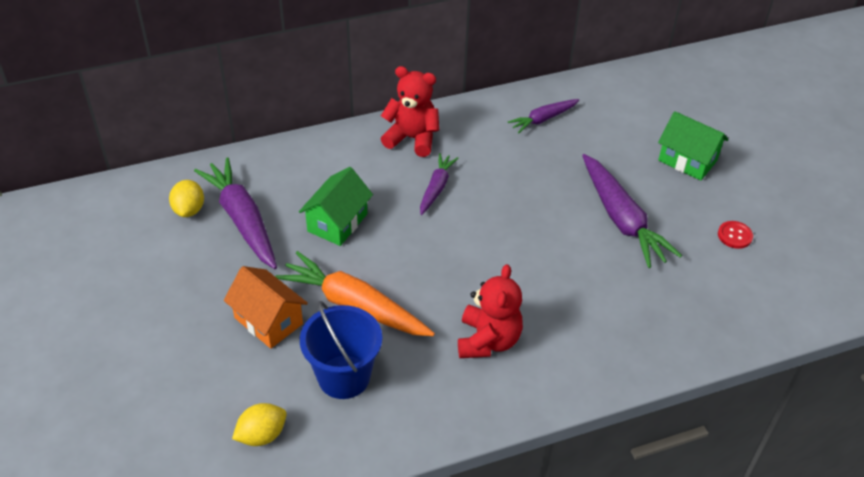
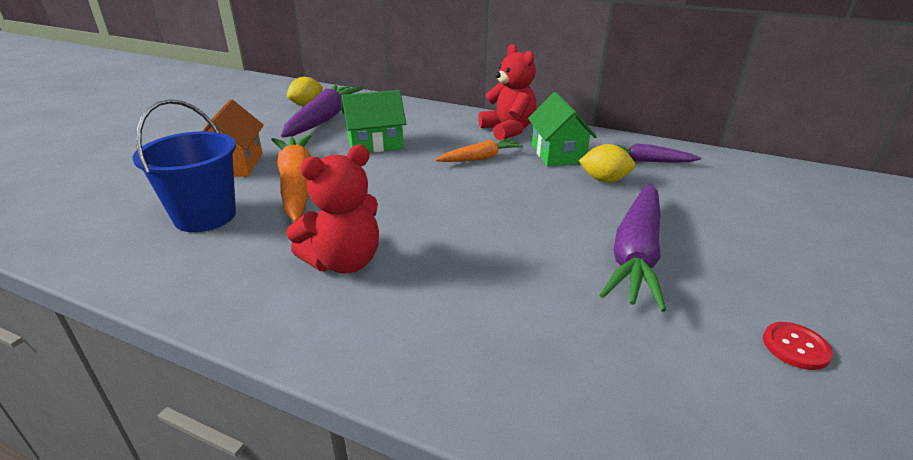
camera: 45 degrees right, 15 degrees down
yellow lemon [232,403,287,446] -> yellow lemon moved to [579,144,635,182]
purple carrot [420,153,459,215] -> orange carrot [435,138,523,162]
green house [658,111,729,181] -> green house moved to [528,92,597,166]

